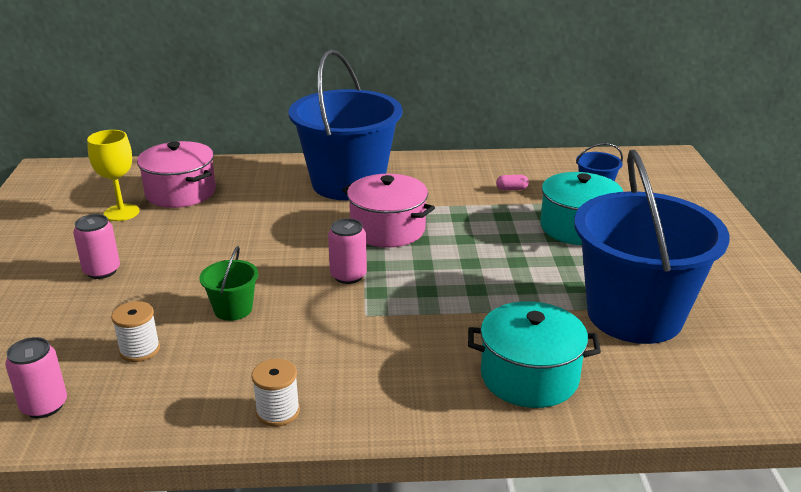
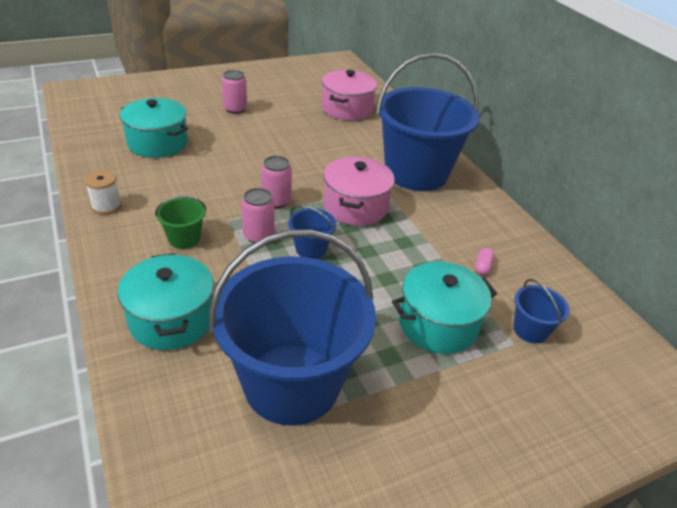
camera: 65 degrees right, 10 degrees up
pink can [5,337,67,418] -> pink can moved to [241,188,275,243]
yellow goblet [87,130,139,221] -> none
white spool [111,301,160,362] -> turquoise pot [120,98,188,158]
green bucket [200,246,258,321] -> green bucket moved to [155,196,206,249]
pink capsule [496,175,529,190] -> pink capsule turned 45 degrees clockwise [475,248,494,275]
none -> blue bucket [289,205,337,259]

